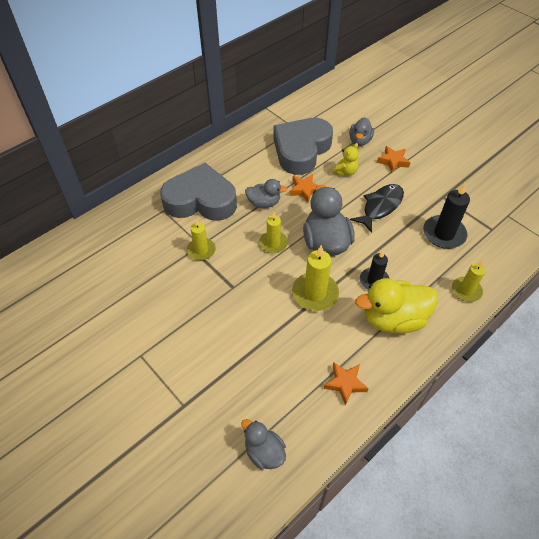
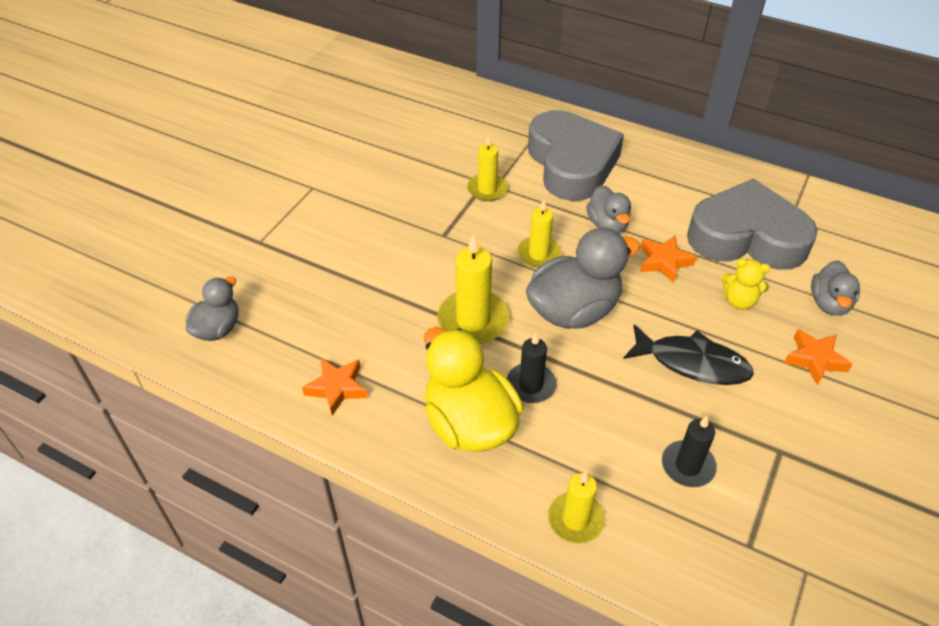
camera: 70 degrees right, 5 degrees down
grey duck [349,117,374,146] -> grey duck turned 75 degrees counterclockwise [811,260,860,316]
black candle [423,183,470,249] -> black candle [662,416,717,487], size x0.66

